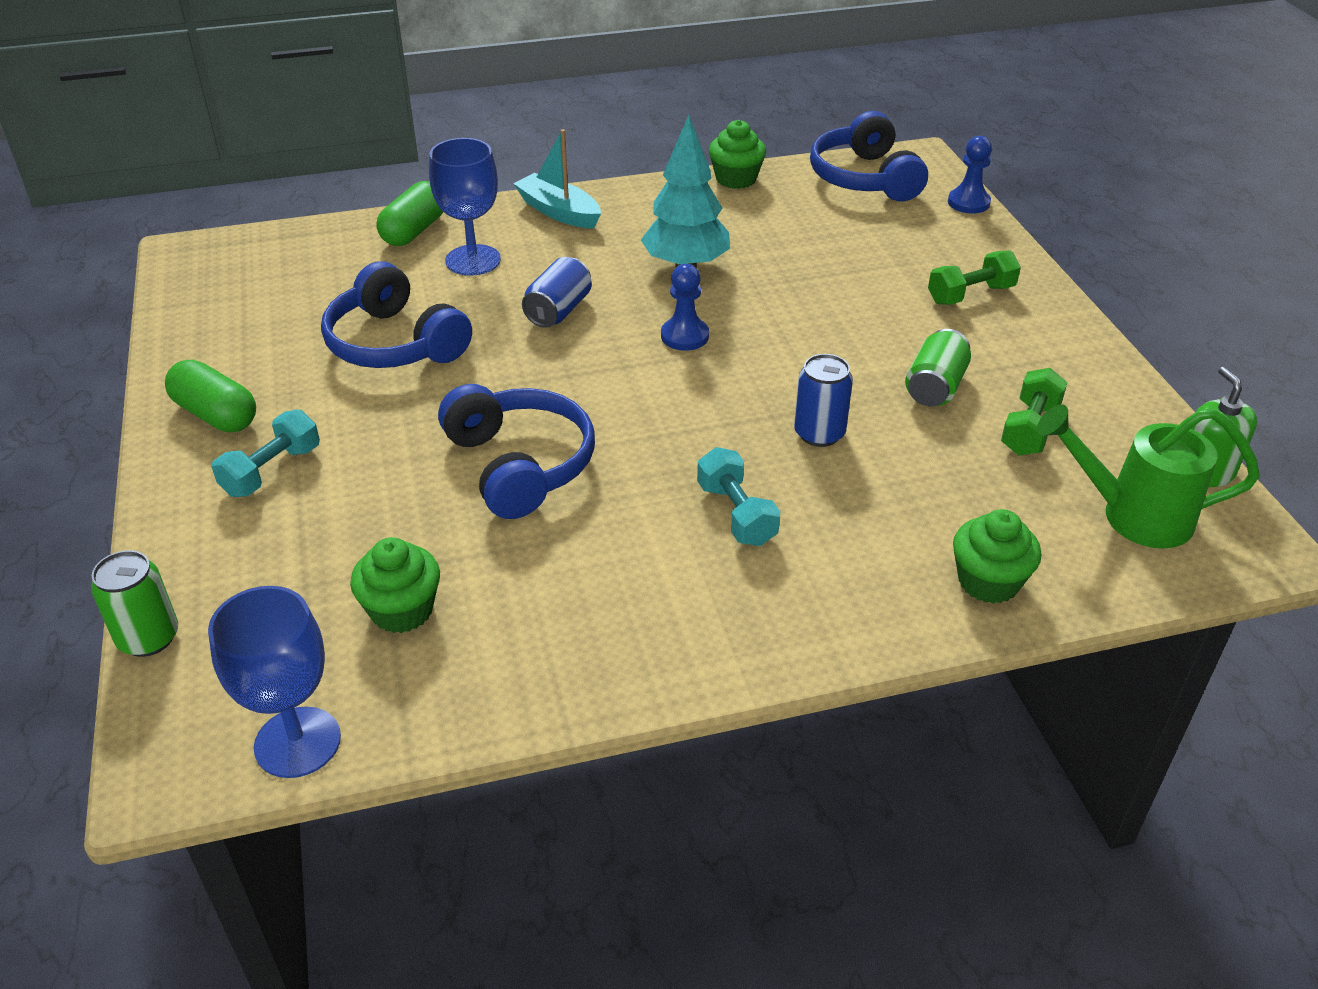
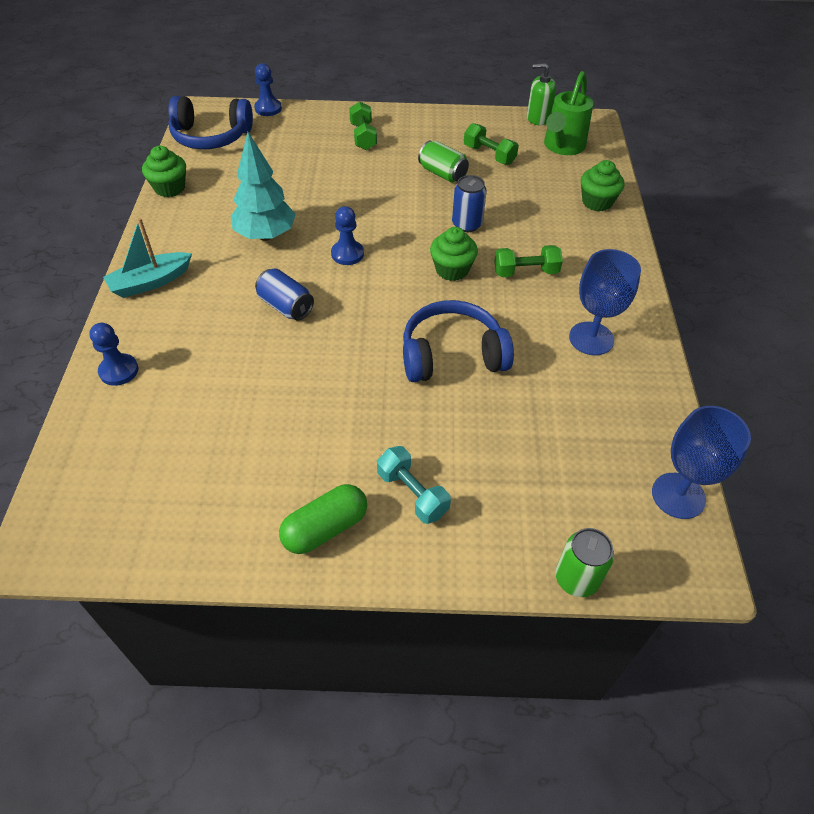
camera: 75 degrees left, 10 degrees up
blue headphones [321,262,472,368] -> none
green cupcake [350,537,440,633] -> green cupcake moved to [430,227,478,281]
green capsule [376,181,443,246] -> blue pawn [89,323,138,386]
blue goblet [429,138,501,276] -> blue goblet moved to [569,249,641,355]
turquoise dumbbell [697,447,780,546] -> green dumbbell [494,245,563,277]

